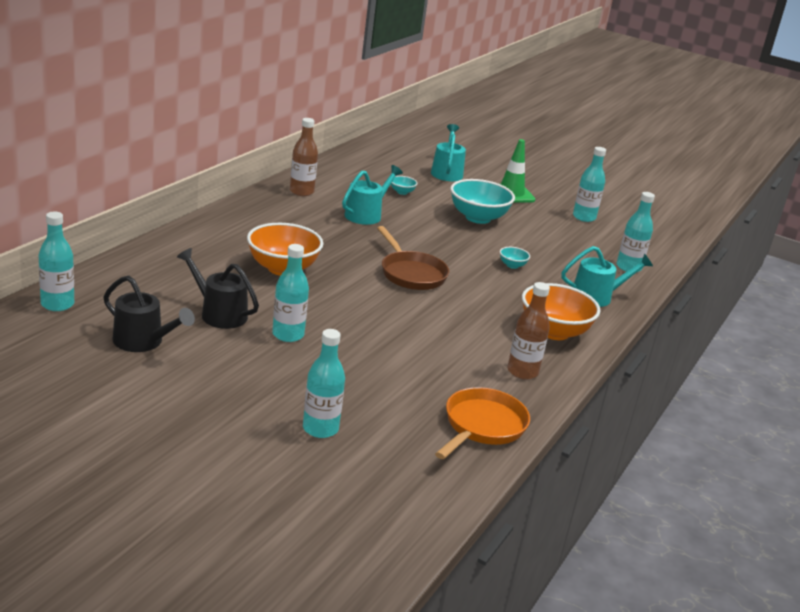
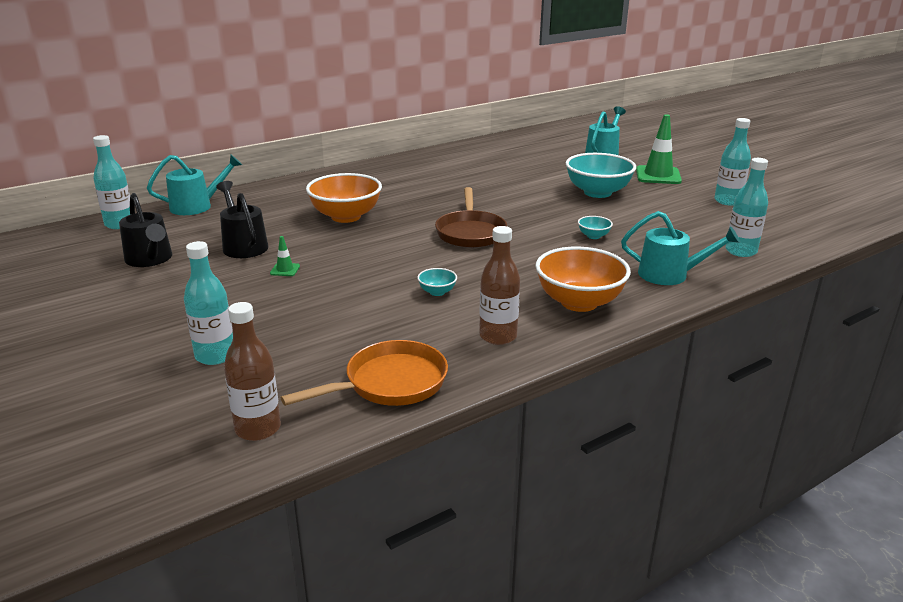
camera: 30 degrees right, 0 degrees up
turquoise bottle [272,244,309,342] -> green traffic cone [270,236,300,276]
brown bottle [290,118,318,196] -> brown bottle moved to [224,302,281,441]
turquoise watering can [342,165,403,225] -> turquoise watering can moved to [147,154,242,215]
turquoise bowl [391,176,417,195] -> turquoise bowl moved to [417,268,457,296]

